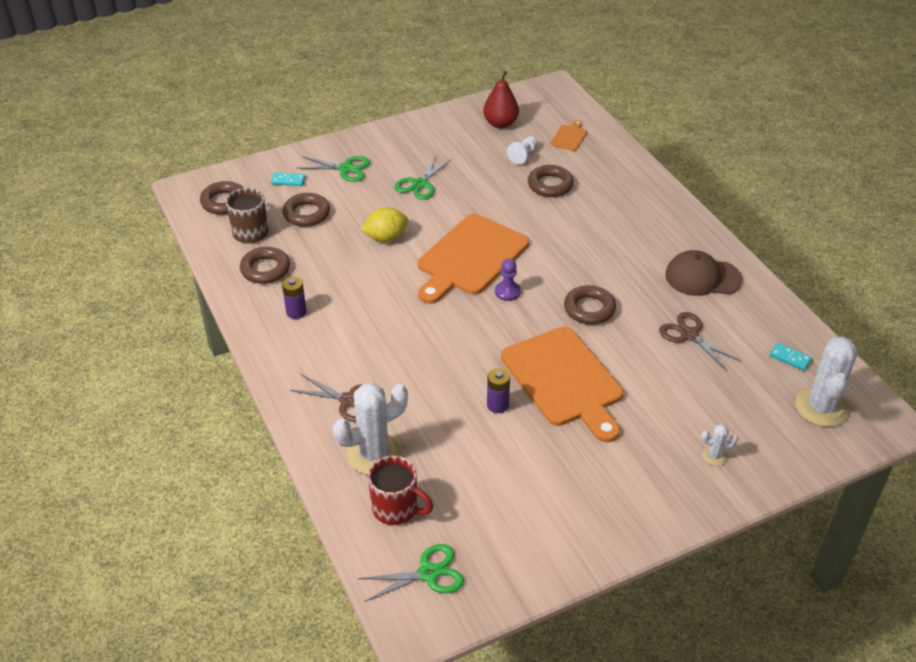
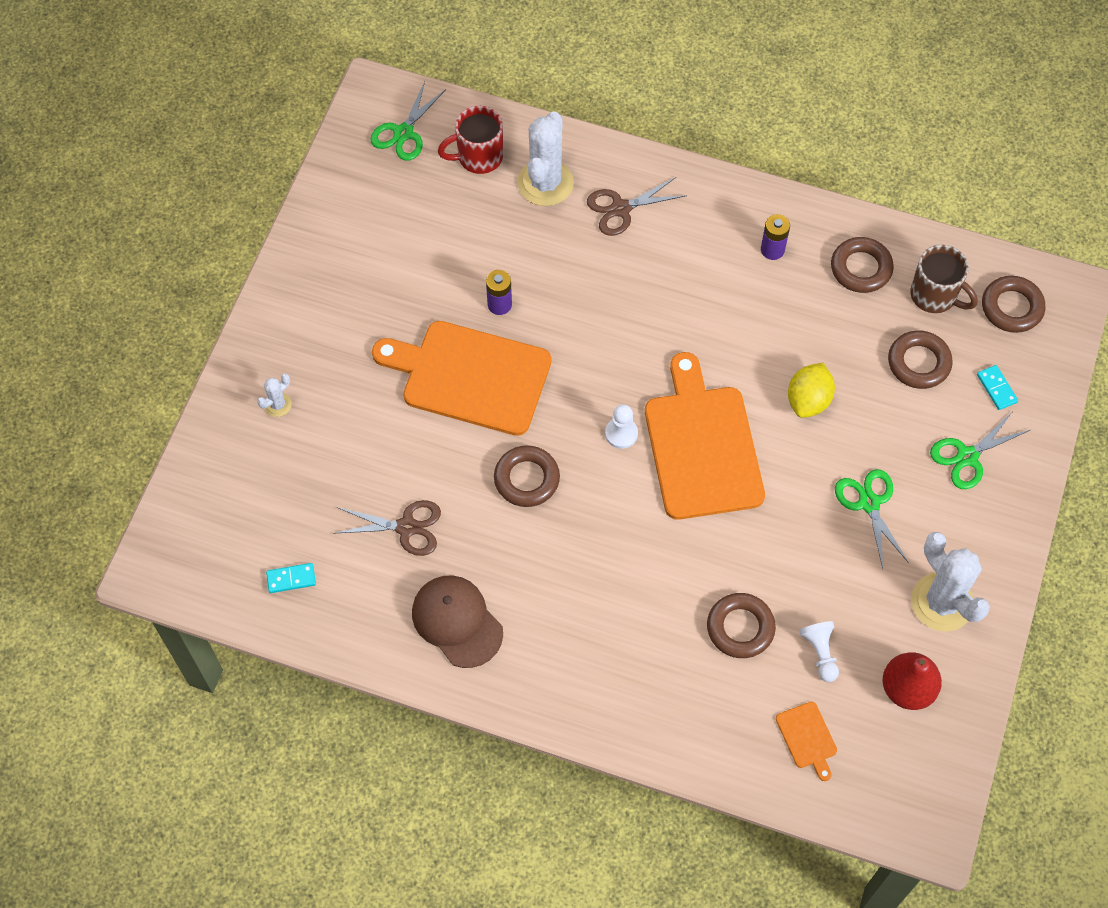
camera: 135 degrees right, 20 degrees up
turquoise domino [271,172,305,186] -> turquoise domino turned 75 degrees counterclockwise [977,365,1018,410]
purple pawn [495,259,521,301] -> white pawn [605,404,638,449]
brown cap [665,250,742,296] -> brown cap turned 90 degrees counterclockwise [412,576,503,668]
white cactus [795,337,858,427] -> white cactus moved to [911,532,990,632]

